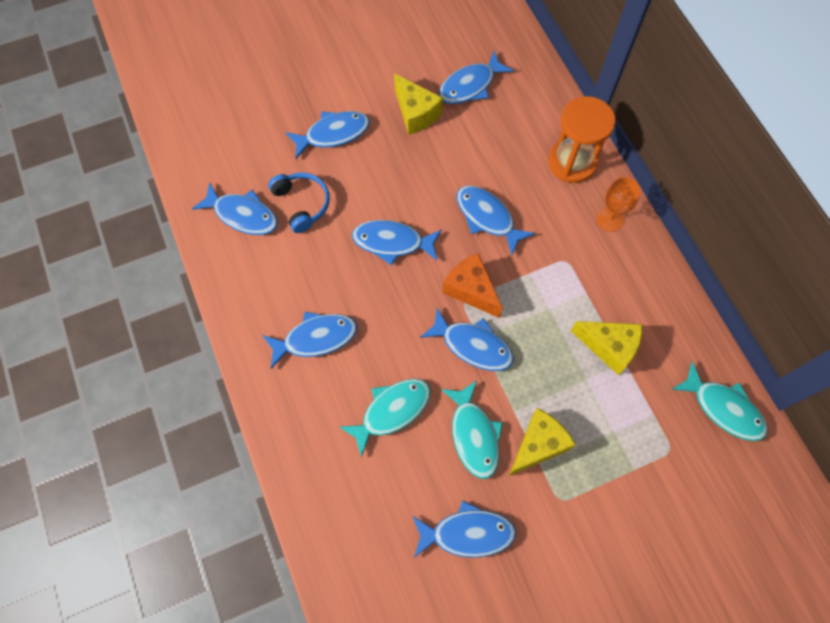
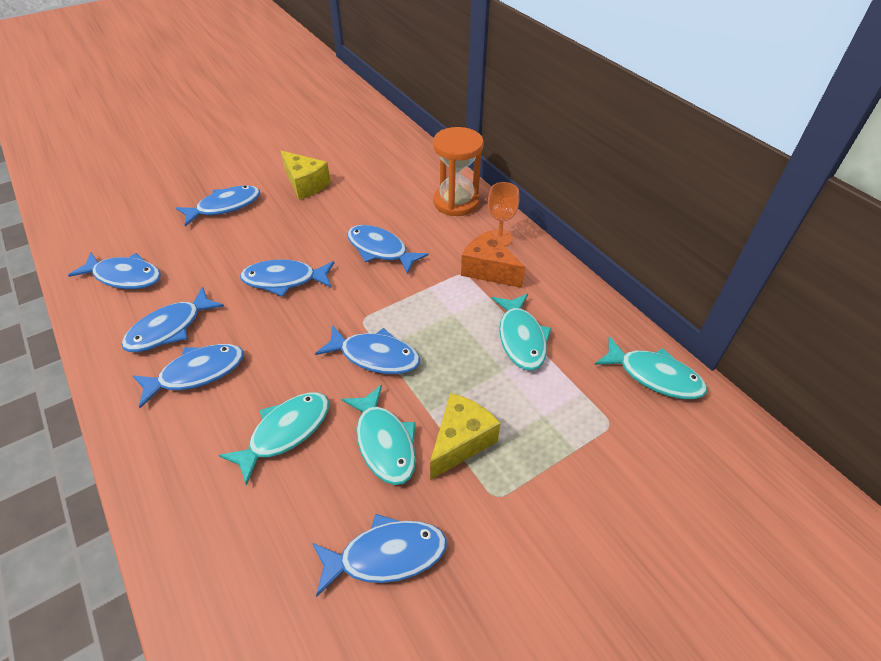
camera: 10 degrees left, 20 degrees down
blue headphones [268,172,330,233] -> none
blue fish [439,51,514,104] -> blue fish moved to [121,287,224,352]
orange cheese [443,253,503,318] -> orange cheese moved to [461,231,525,288]
yellow cheese [571,321,642,375] -> turquoise fish [492,294,552,370]

